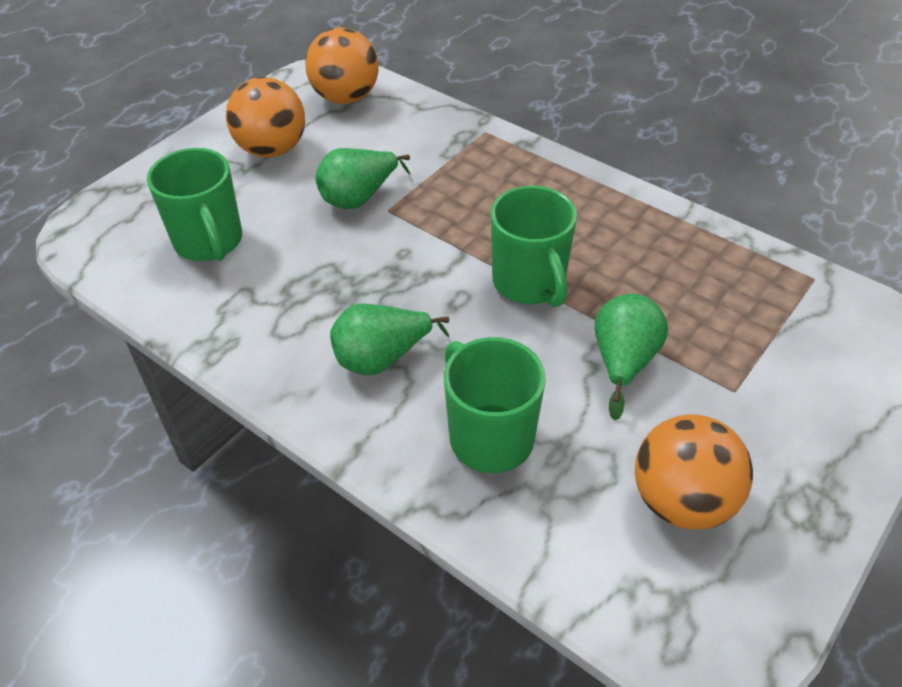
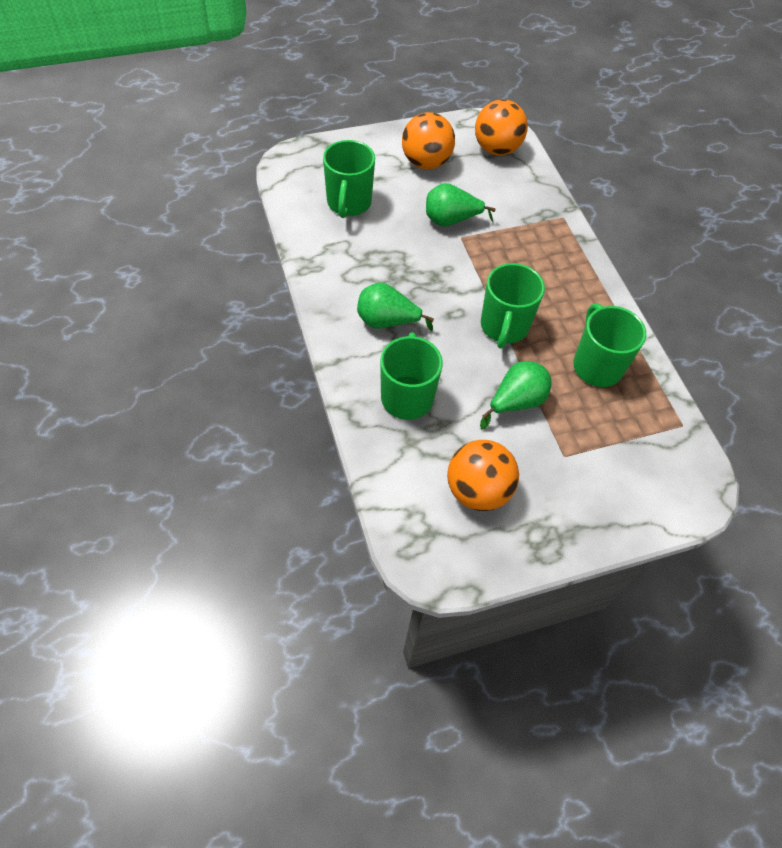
camera: 30 degrees right, 10 degrees up
none -> green mug [573,303,646,387]

